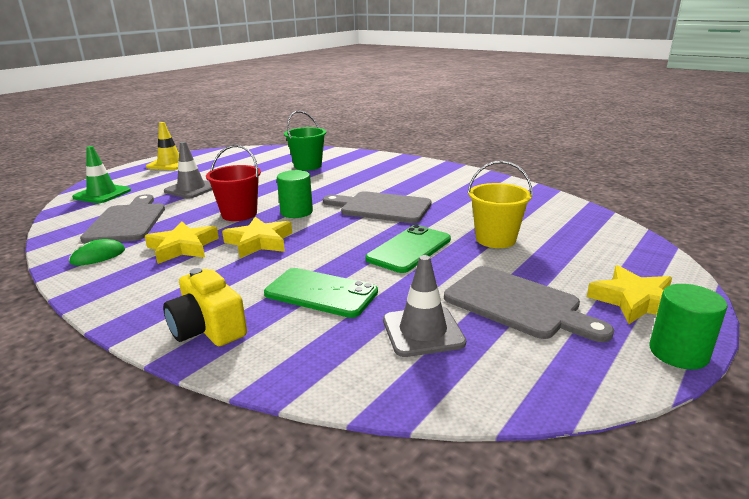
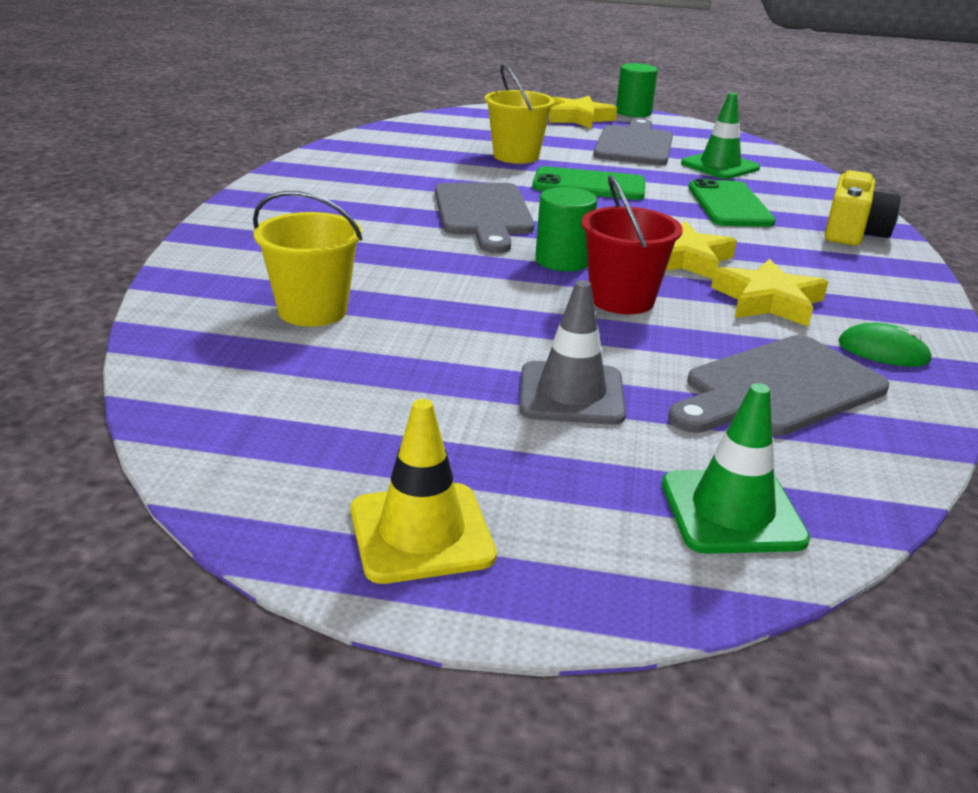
camera: 120 degrees left, 5 degrees up
green bucket [284,111,326,170] -> yellow bucket [253,191,363,327]
grey traffic cone [383,255,466,357] -> green traffic cone [681,93,760,179]

